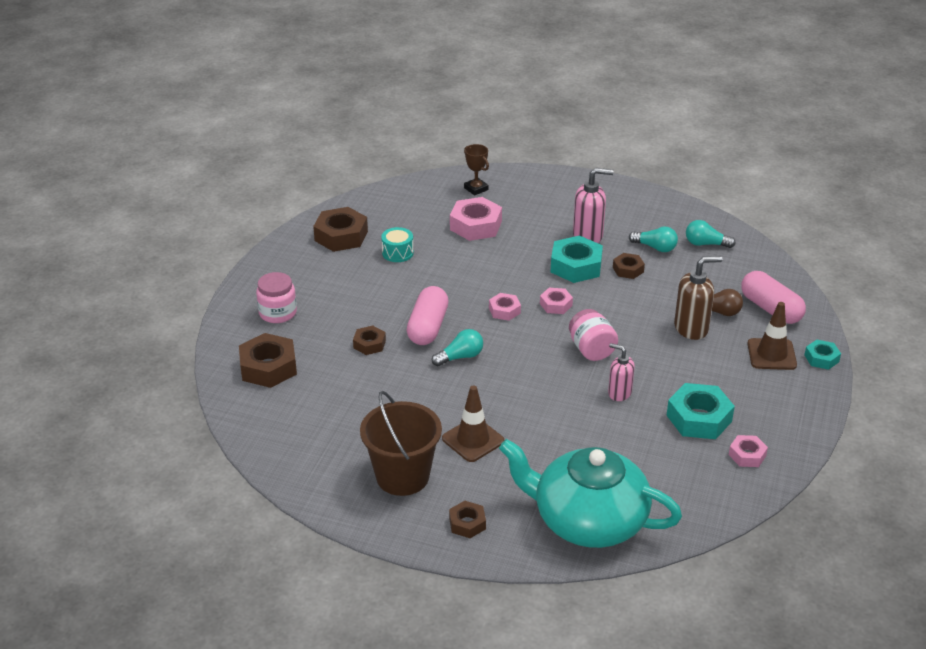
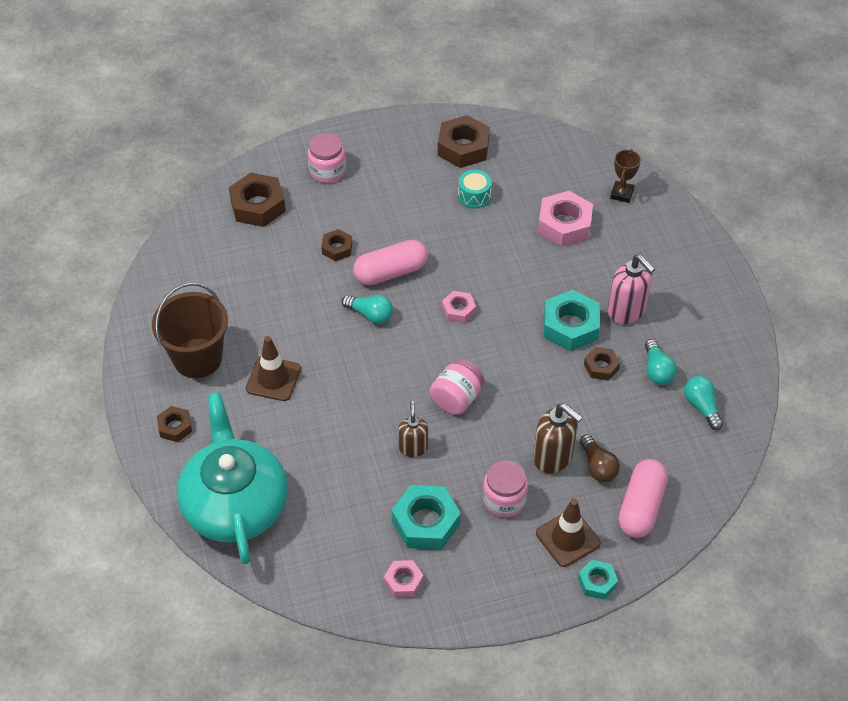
camera: 55 degrees right, 15 degrees up
pink nut [540,288,573,314] -> none
pink soap dispenser [608,343,635,401] -> brown soap dispenser [398,401,428,457]
none -> pink jar [483,460,528,517]

